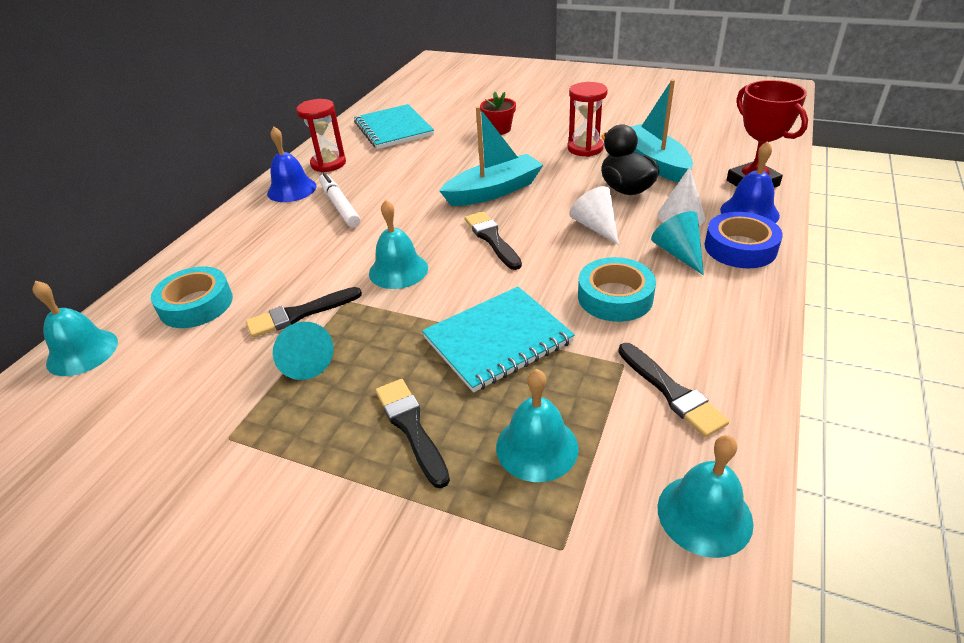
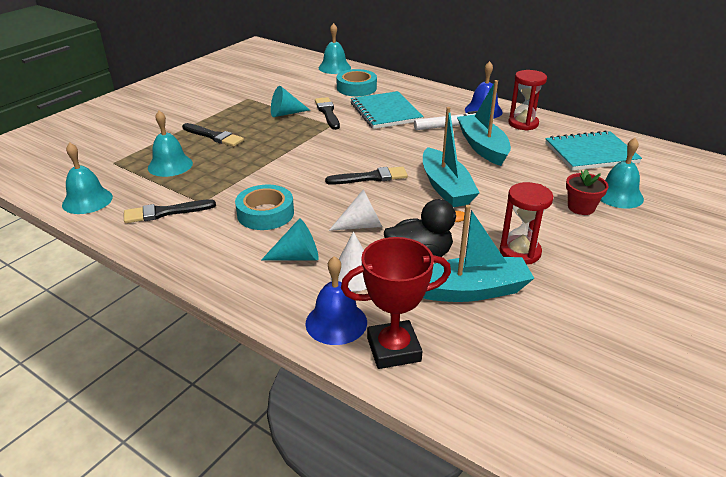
camera: 100 degrees right, 5 degrees down
turquoise bell [369,200,428,289] -> turquoise bell moved to [600,138,644,209]
black brush [376,379,450,488] -> black brush turned 45 degrees clockwise [182,123,244,147]
turquoise notebook [422,287,575,392] -> turquoise notebook moved to [351,91,424,129]
blue tape [704,212,783,268] -> none
none -> turquoise boat [457,80,511,166]

